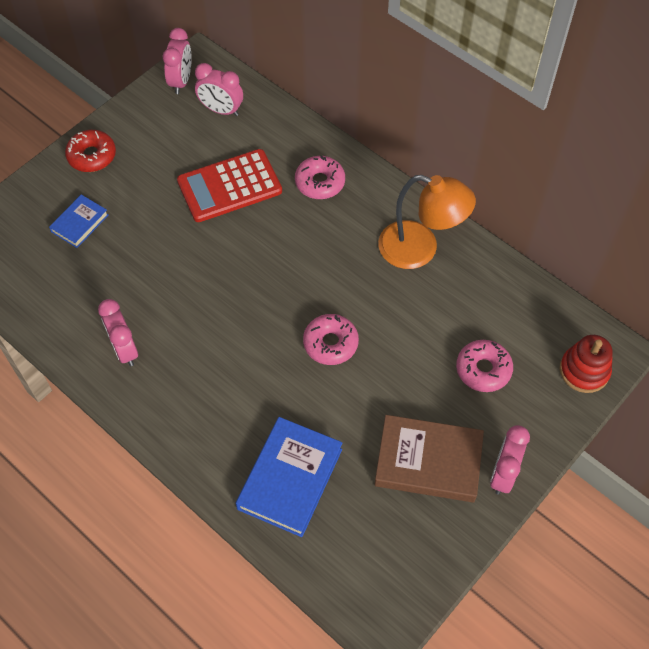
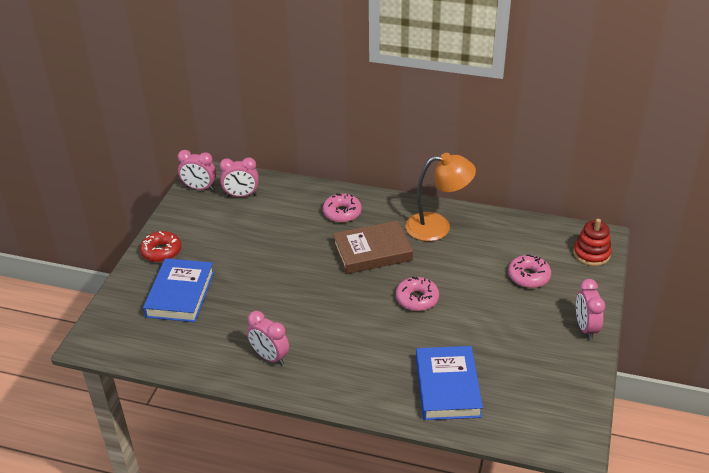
camera: 25 degrees left, 20 degrees down
blue book [49,194,108,248] -> blue book [143,258,214,322], size x1.80
pink clock [163,28,192,94] -> pink clock turned 120 degrees clockwise [178,150,216,191]
red calculator [177,149,282,222] -> none
brown book [375,415,484,502] -> brown book moved to [333,220,413,274]

